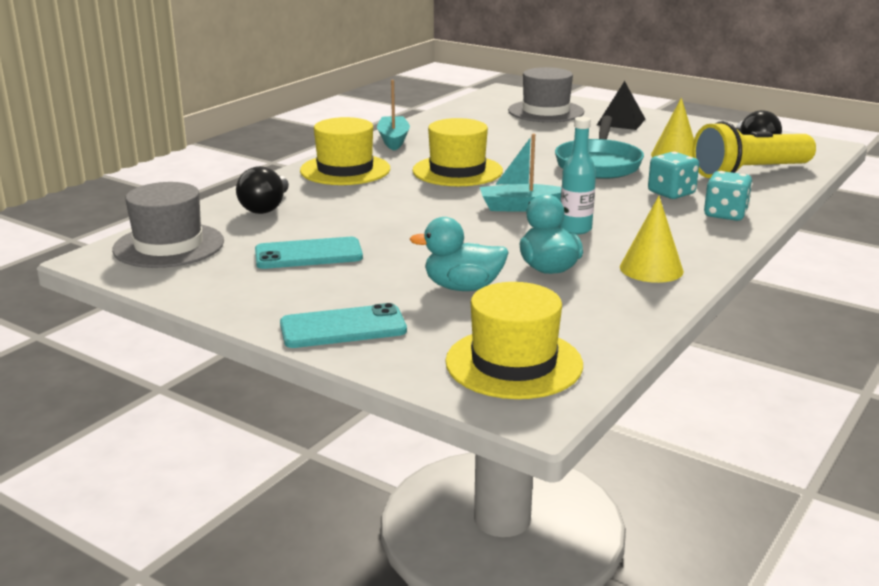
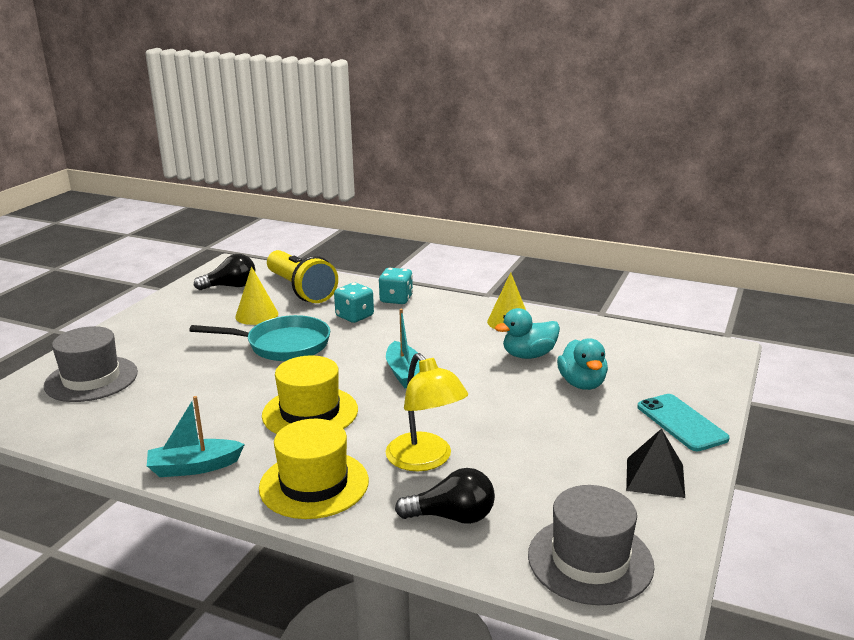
camera: 100 degrees left, 0 degrees up
turquoise phone [255,237,363,269] -> none
yellow hat [445,282,583,399] -> none
turquoise bottle [560,117,596,235] -> none
black pyramid [597,81,645,130] -> black pyramid moved to [626,428,685,498]
none -> yellow lamp [386,353,468,471]

